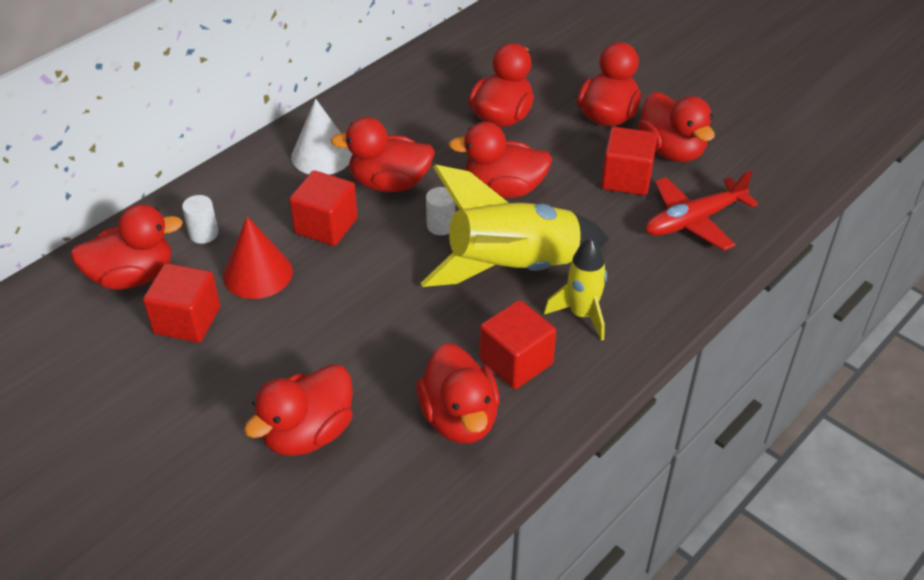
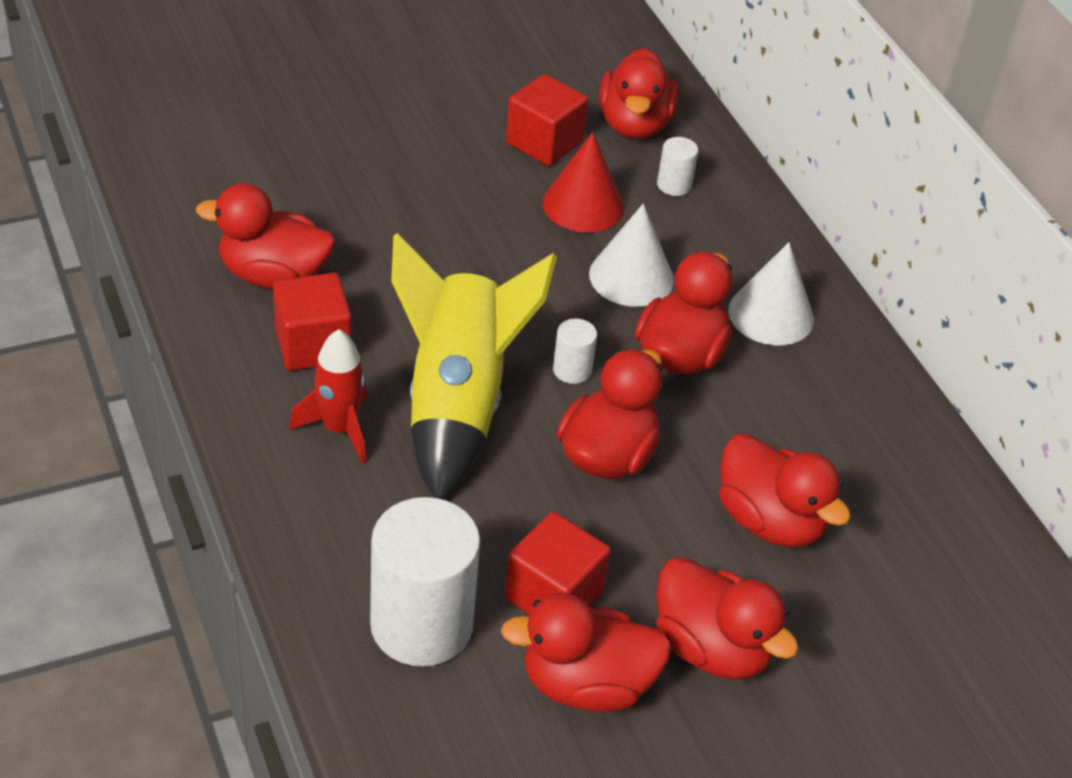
camera: 110 degrees right, 0 degrees up
red duck [244,364,353,456] -> none
red cube [289,171,358,246] -> white cone [589,204,674,307]
yellow rocket [544,238,607,341] -> red rocket [289,329,368,463]
red plane [646,170,758,251] -> white cylinder [370,497,480,667]

